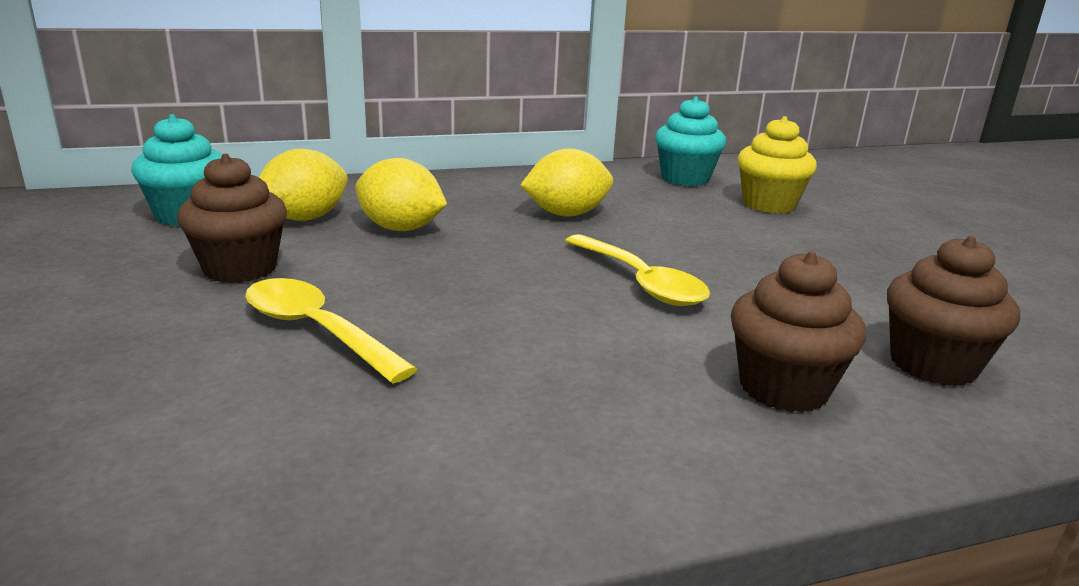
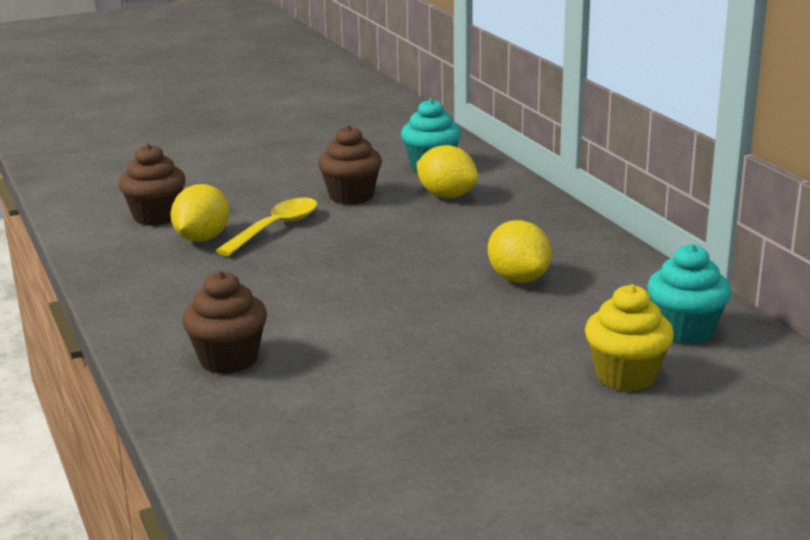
camera: 85 degrees right, 0 degrees up
yellow lemon [355,158,447,231] -> yellow lemon moved to [171,184,230,242]
yellow spoon [565,234,710,306] -> none
brown cupcake [887,236,1020,387] -> brown cupcake moved to [119,144,186,226]

